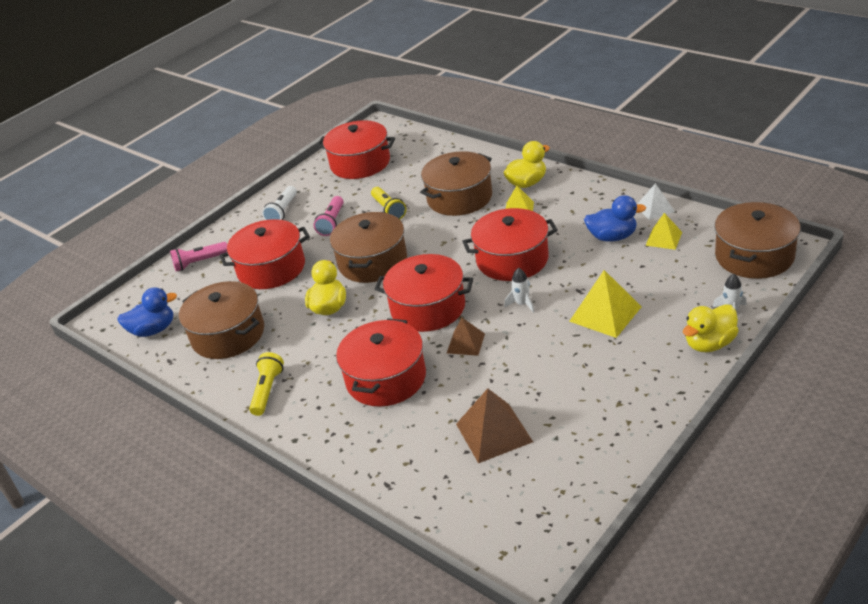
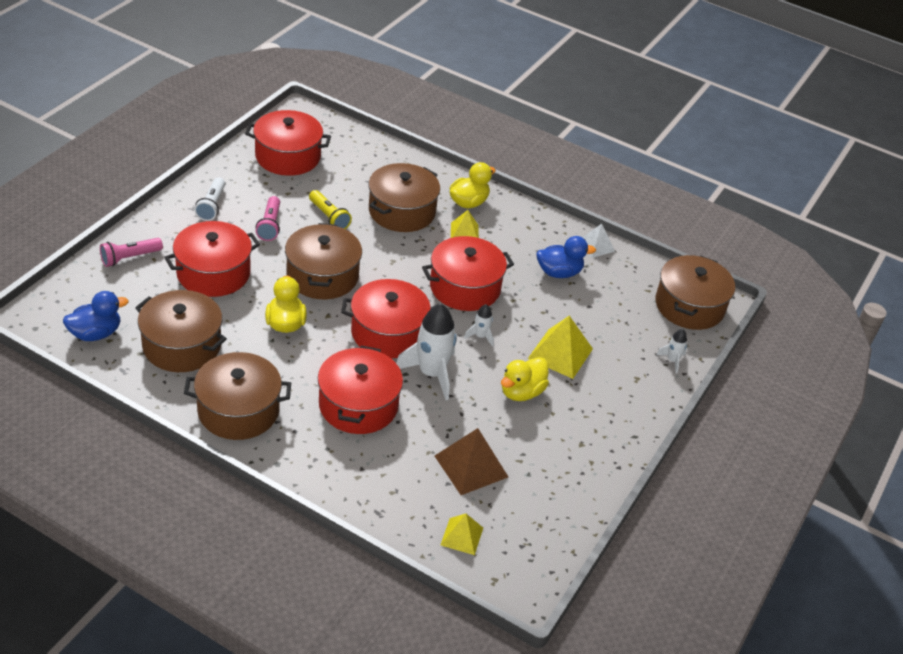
camera: 20 degrees left, 5 degrees up
yellow flashlight [249,352,284,416] -> brown pot [184,352,291,440]
brown pyramid [447,318,485,356] -> white rocket [396,303,457,400]
yellow pyramid [645,213,682,250] -> yellow pyramid moved to [441,514,483,555]
yellow duck [683,304,739,352] -> yellow duck moved to [501,357,549,401]

